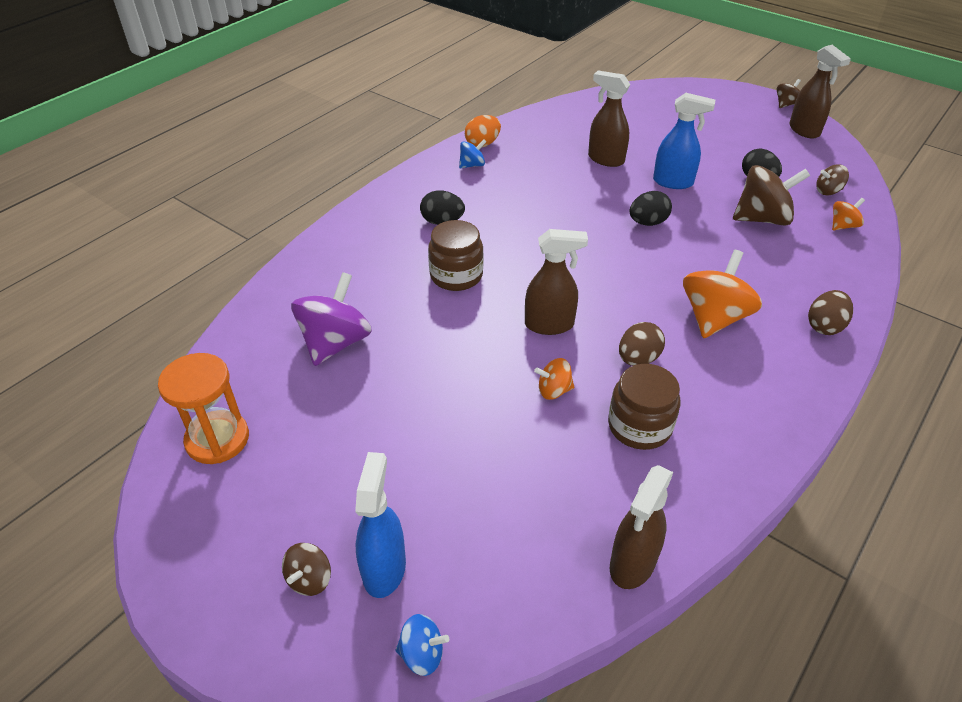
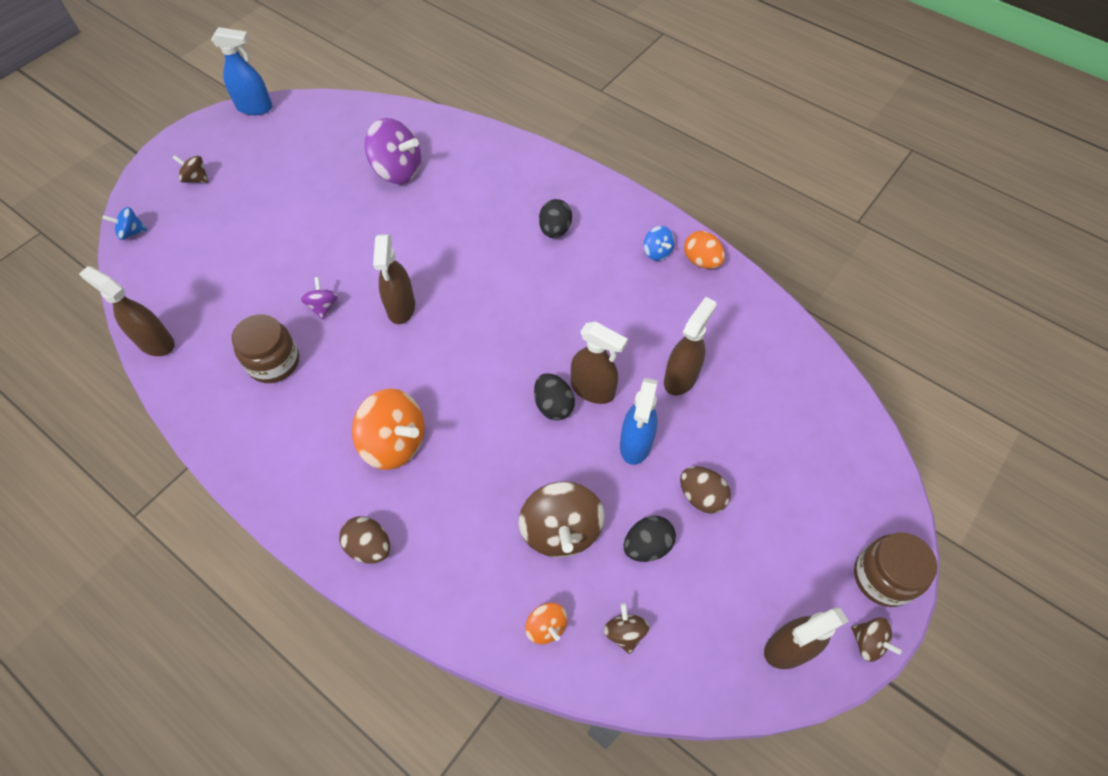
camera: 90 degrees right, 15 degrees up
orange hourglass [158,353,249,464] -> none
blue spray bottle [355,452,406,598] -> blue spray bottle moved to [211,27,273,115]
blue spinning top [395,614,449,676] -> blue spinning top turned 75 degrees clockwise [102,207,147,240]
brown jar [428,220,483,291] -> brown jar moved to [854,532,937,607]
orange spinning top [534,358,574,400] -> purple spinning top [301,277,338,320]
brown egg [619,322,665,366] -> brown egg moved to [680,466,731,514]
none -> brown spray bottle [571,321,628,404]

